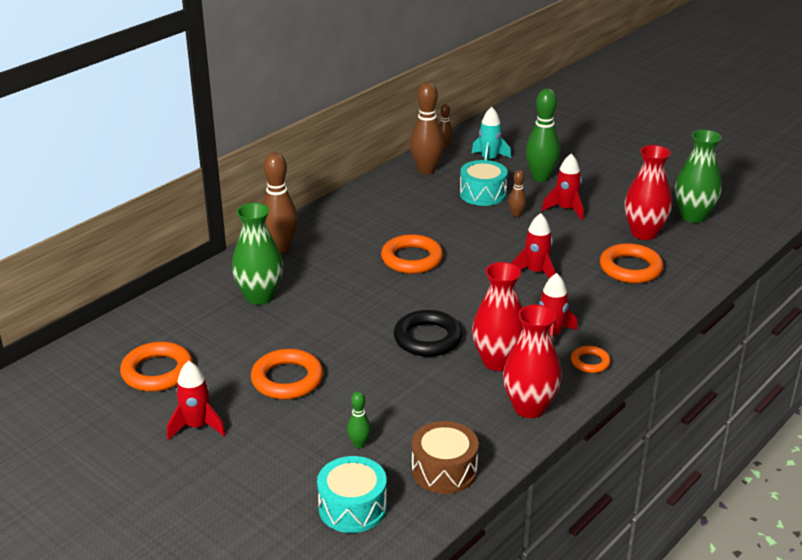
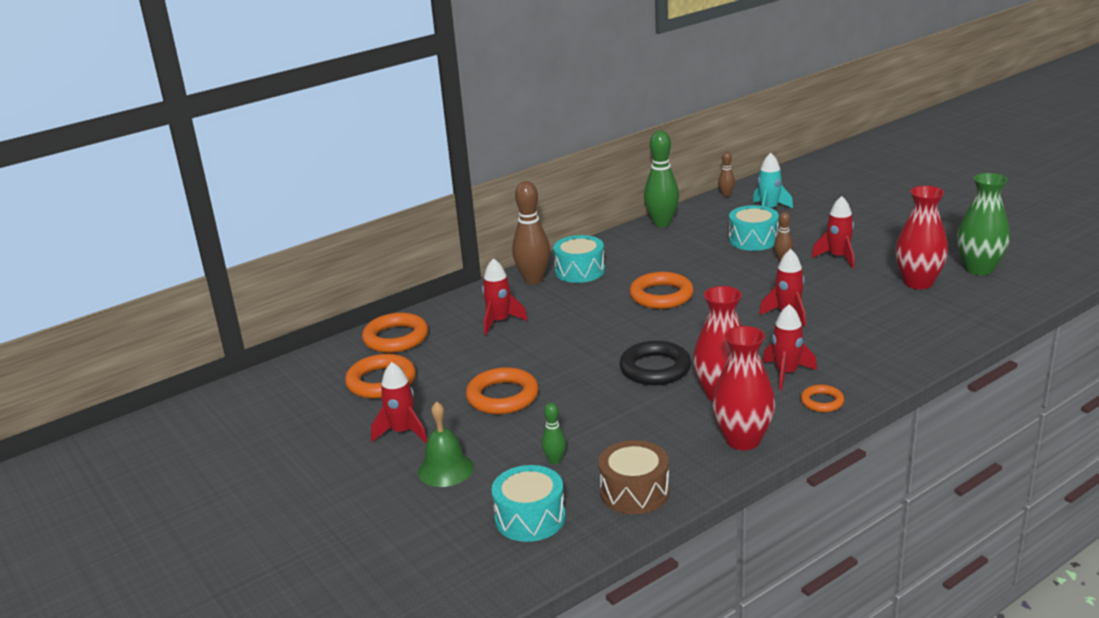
camera: 15 degrees right, 5 degrees down
green vase [232,203,283,305] -> red rocket [482,258,528,335]
brown bowling pin [410,82,444,174] -> none
green bowling pin [525,89,560,182] -> green bowling pin moved to [644,130,679,227]
orange ring [600,243,664,283] -> orange ring moved to [362,312,428,353]
none -> green bell [418,401,474,487]
none -> turquoise drum [553,235,605,283]

